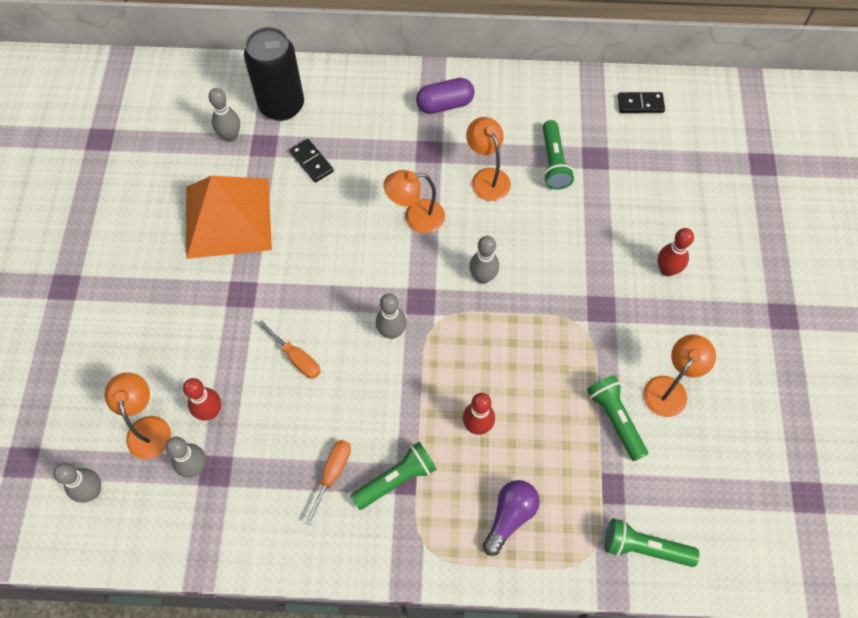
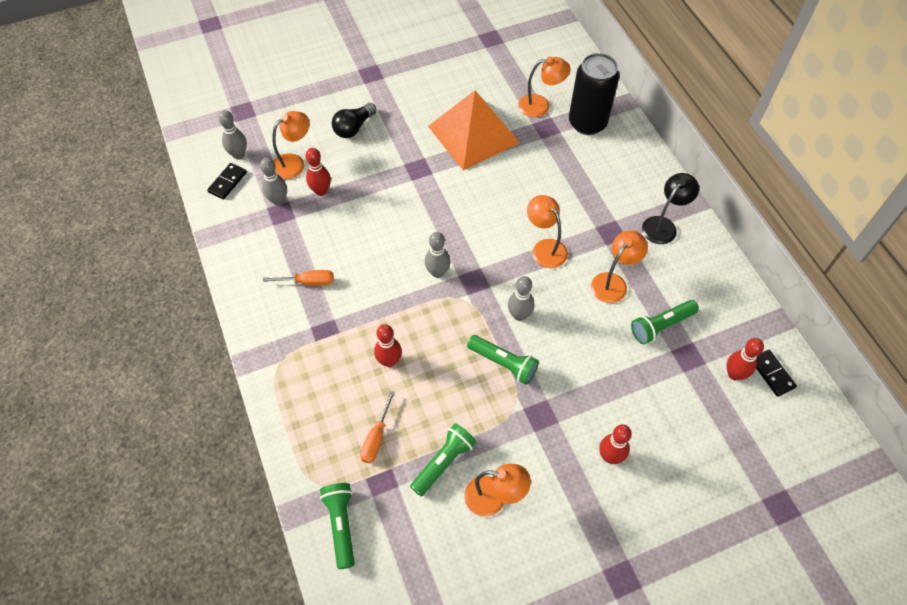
camera: 65 degrees right, 5 degrees down
grey bowling pin [209,88,240,142] -> orange lamp [518,57,570,117]
orange screwdriver [258,320,321,379] -> orange screwdriver moved to [360,391,395,464]
black domino [290,139,334,182] -> black domino moved to [207,163,247,199]
green flashlight [351,442,437,510] -> green flashlight moved to [467,335,539,385]
purple capsule [416,78,475,114] -> black lamp [642,173,699,244]
purple light bulb [482,480,540,556] -> none
none -> black light bulb [332,103,377,138]
none -> red bowling pin [727,338,764,380]

